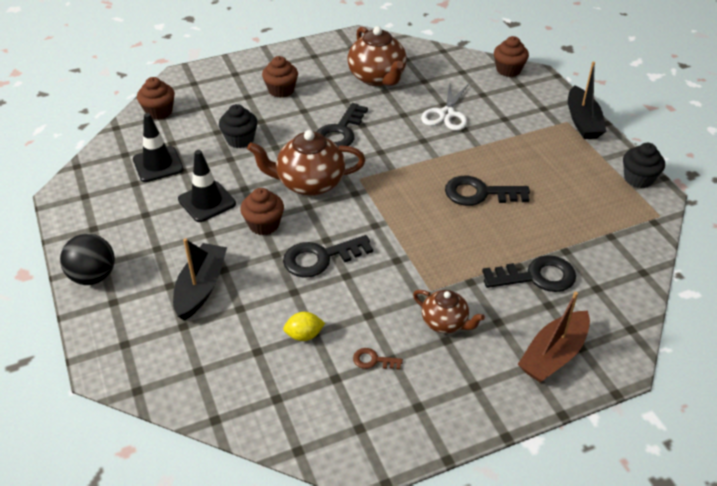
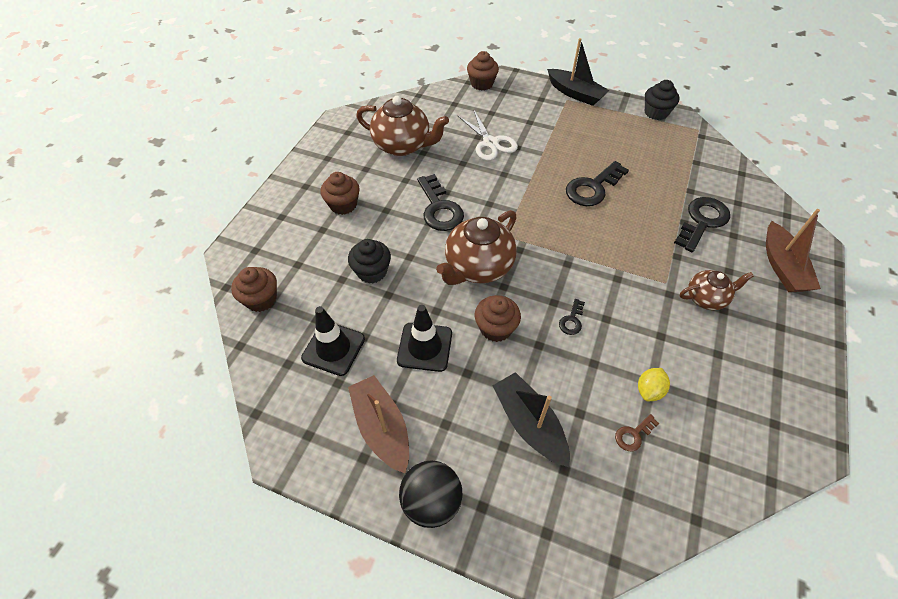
camera: 45 degrees left, 10 degrees up
black key [283,235,373,278] -> black key [559,299,585,335], size x0.48
brown key [353,348,403,370] -> brown key moved to [615,414,659,451]
none -> brown boat [348,375,409,473]

